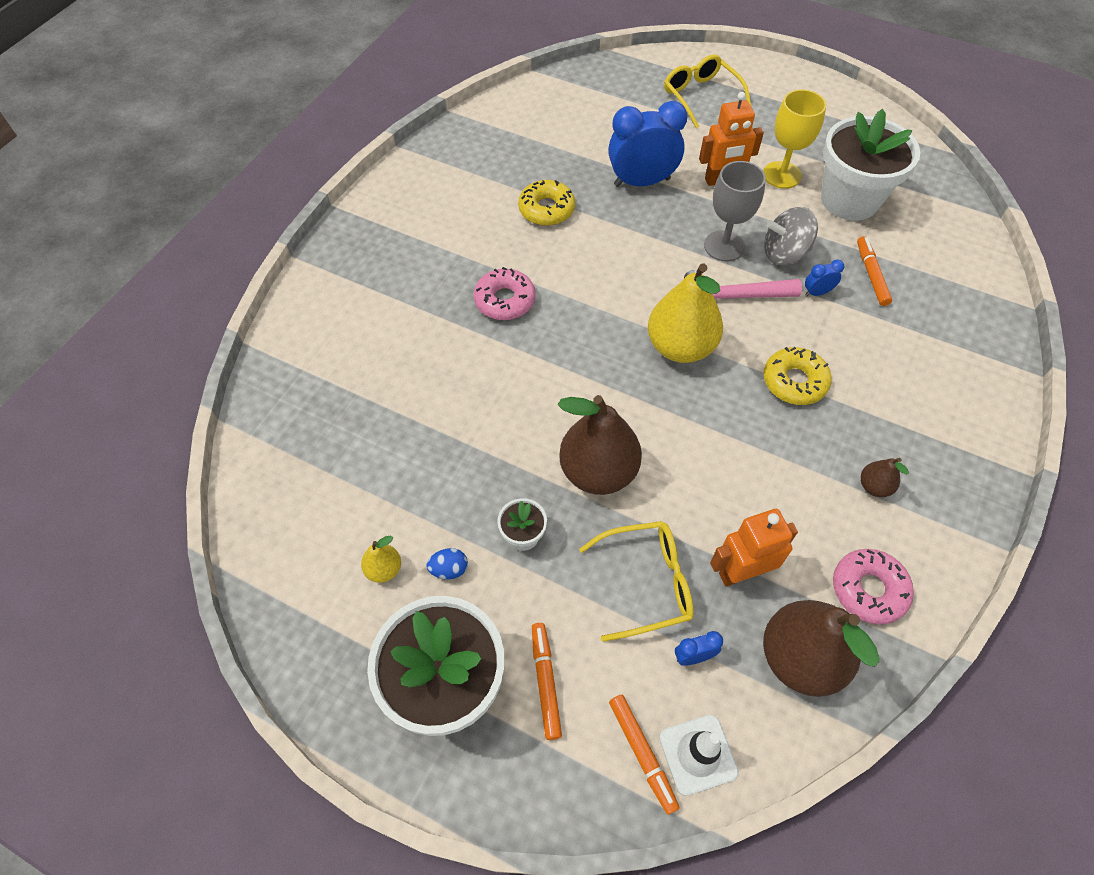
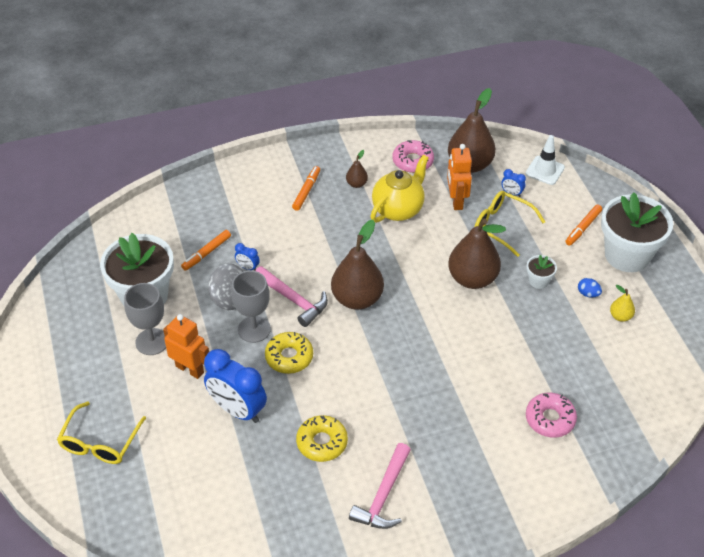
camera: 135 degrees left, 10 degrees down
pink donut [474,267,536,320] -> pink donut moved to [526,393,577,438]
orange marker [609,695,679,815] -> orange marker moved to [292,166,320,211]
yellow pear [648,263,723,363] -> brown pear [331,220,384,310]
orange robot [710,509,798,586] -> orange robot turned 60 degrees clockwise [447,144,472,210]
yellow goblet [763,89,826,189] -> grey goblet [124,283,166,355]
yellow donut [763,347,832,405] -> yellow donut moved to [265,332,313,374]
none -> pink hammer [349,443,411,529]
none -> yellow teapot [370,155,429,223]

